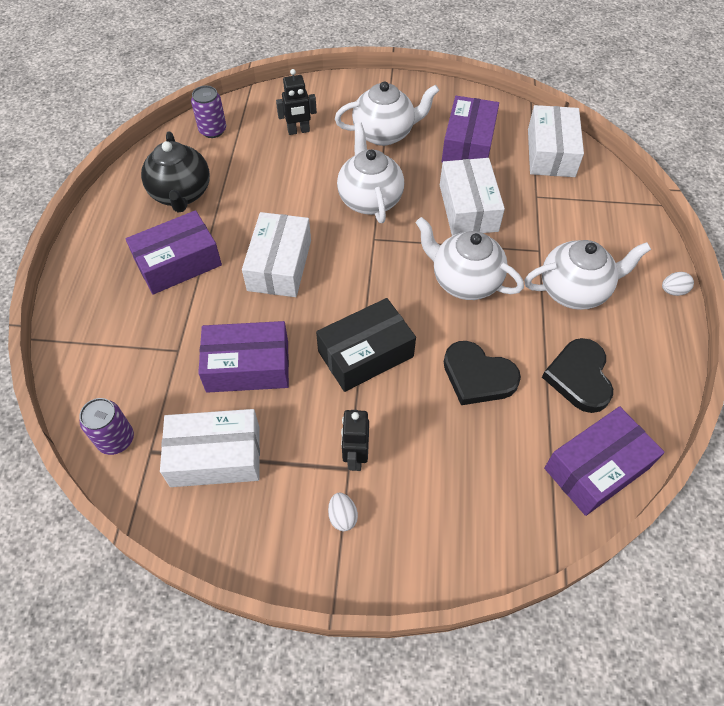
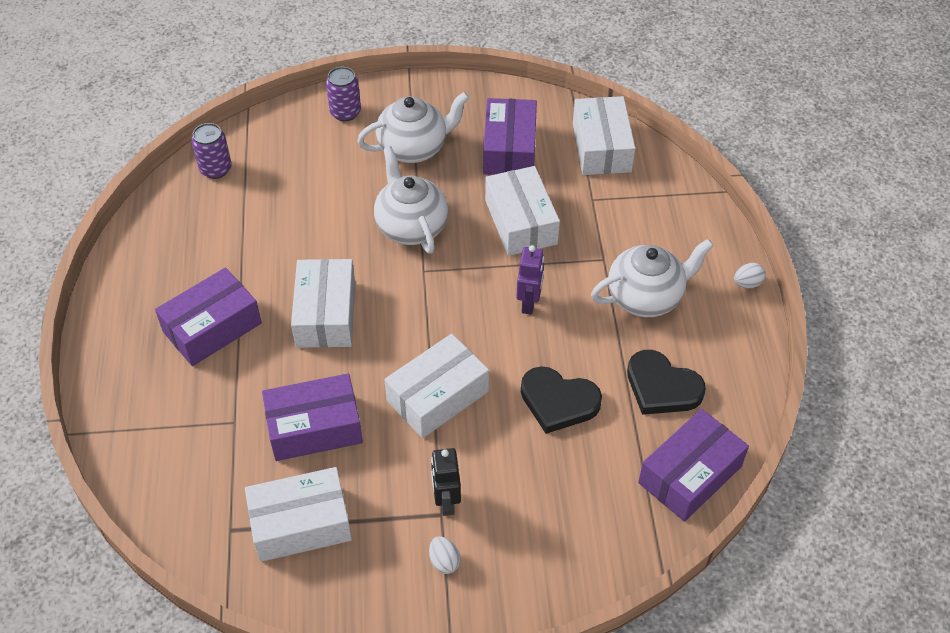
camera: 10 degrees left, 5 degrees down
purple can [79,398,134,455] -> purple can moved to [326,67,361,121]
black teapot [141,131,210,213] -> none
black robot [276,69,317,135] -> none
black box [316,298,416,392] -> white box [384,334,489,438]
white teapot [416,217,524,300] -> purple robot [516,245,544,315]
black heart [542,338,613,413] -> black heart turned 45 degrees counterclockwise [627,350,706,415]

